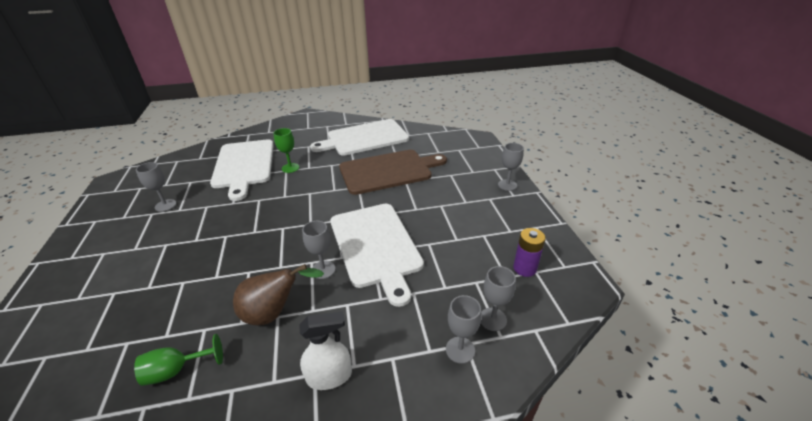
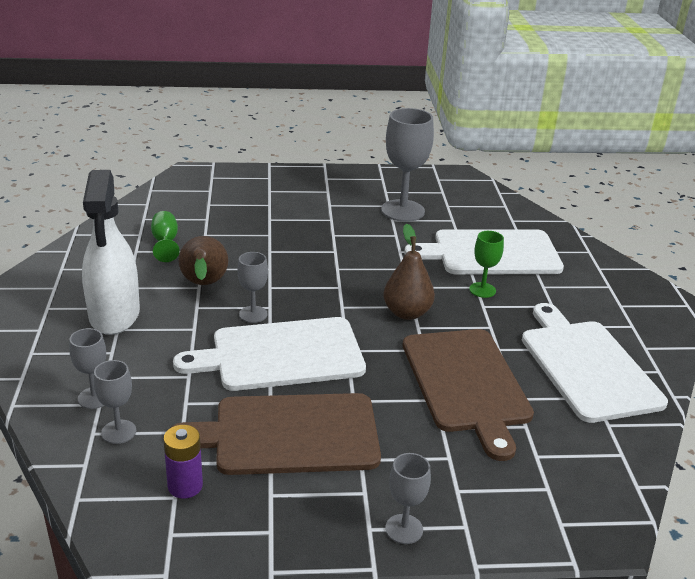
camera: 95 degrees right, 5 degrees down
grey goblet [136,162,176,212] -> grey goblet [381,108,434,222], size x1.88
white spray bottle [299,311,352,390] -> white spray bottle [82,170,140,335], size x1.80
none -> brown cutting board [172,393,381,475]
none -> brown pear [383,223,435,320]

